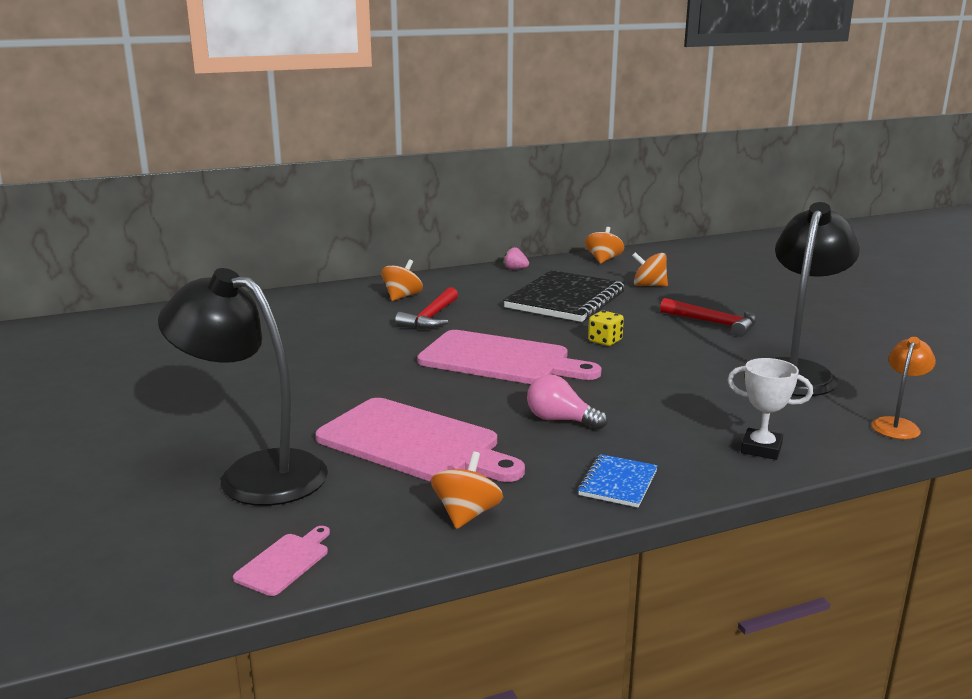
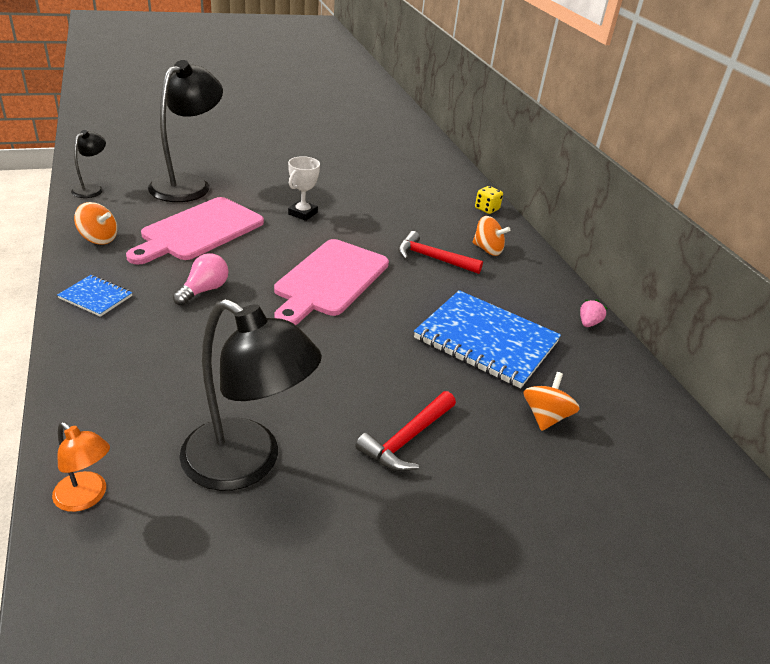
camera: 90 degrees right, 15 degrees up
pink cutting board [233,526,330,596] -> black lamp [71,130,106,198]
black notebook [503,270,625,322] -> blue notebook [414,290,561,388]
orange spinning top [585,227,624,264] -> none
yellow dice [588,311,624,346] -> yellow dice moved to [475,186,503,214]
white trophy [728,358,813,460] -> white trophy moved to [288,156,320,221]

